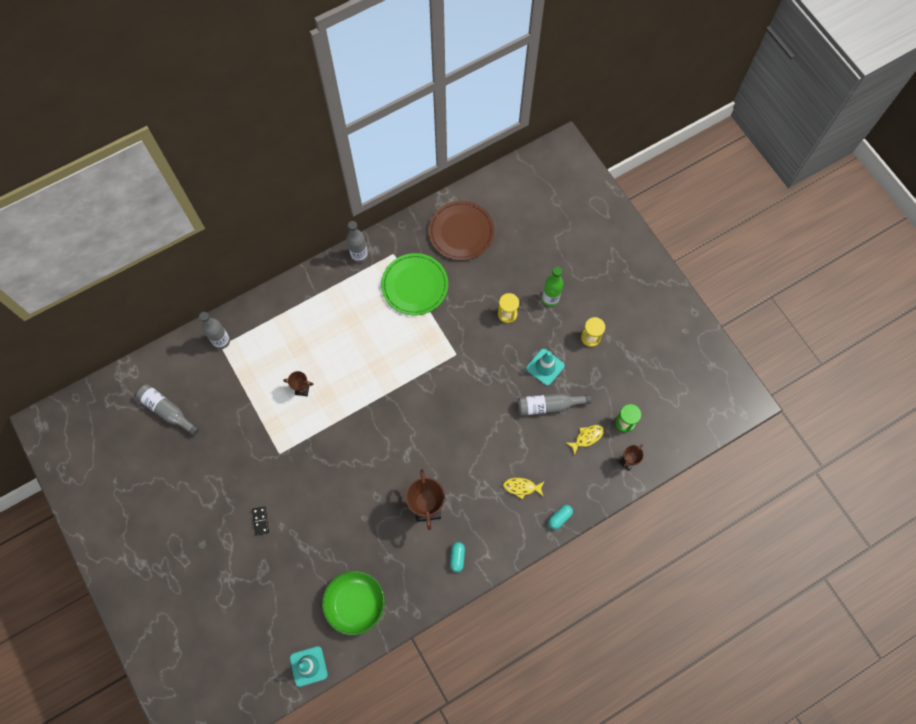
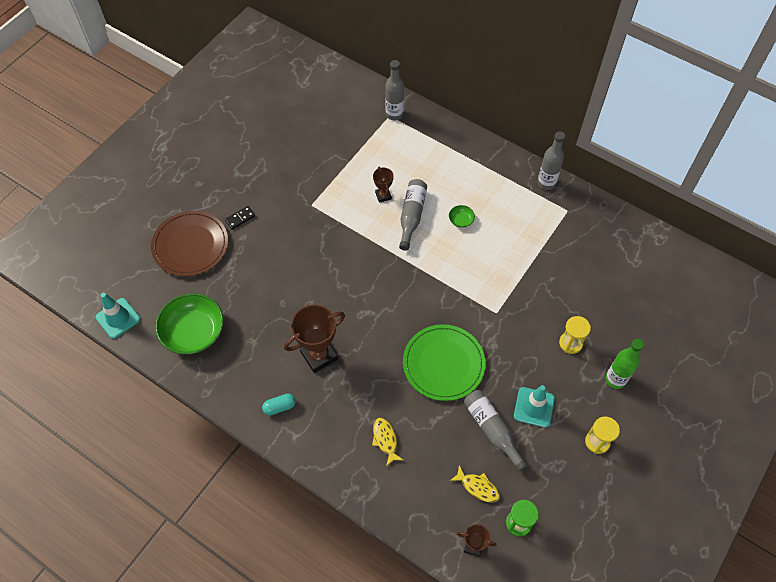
camera: 65 degrees right, 10 degrees down
grey bottle [136,384,199,436] -> grey bottle moved to [399,179,427,251]
green plate [381,253,448,315] -> green plate moved to [403,324,486,401]
brown plate [428,201,494,260] -> brown plate moved to [151,211,228,276]
turquoise capsule [548,505,573,529] -> none
none -> green bowl [449,205,475,228]

